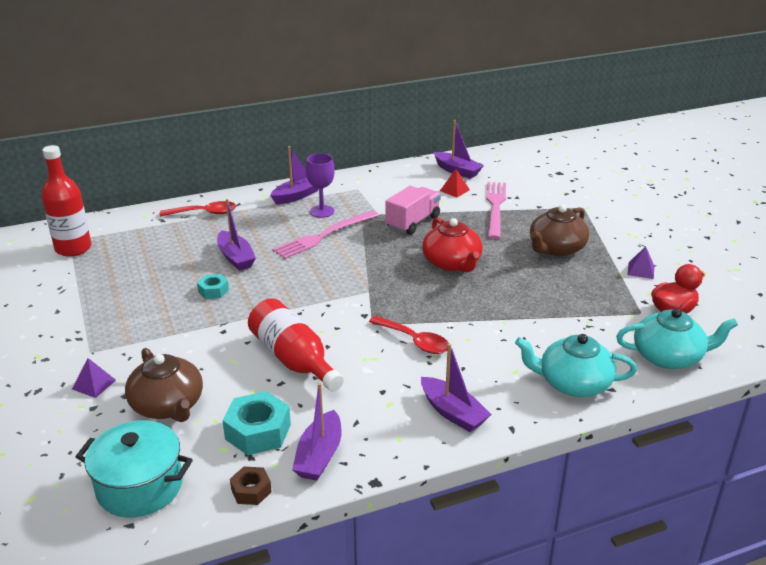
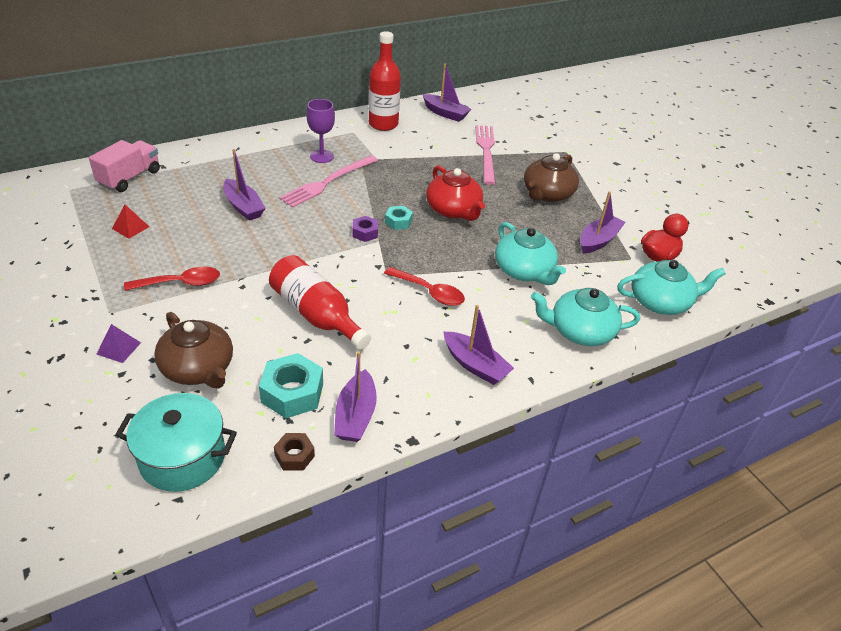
camera: 10 degrees left, 10 degrees up
red bottle [42,145,91,257] -> red bottle moved to [369,31,401,131]
red spoon [160,201,236,217] -> red spoon moved to [124,266,220,291]
turquoise nut [197,274,229,299] -> turquoise nut moved to [385,206,413,230]
purple boat [270,146,319,204] -> purple boat moved to [580,191,626,254]
pink truck [386,186,441,235] -> pink truck moved to [89,140,160,192]
red pyramid [440,169,470,198] -> red pyramid moved to [112,205,149,239]
purple pyramid [628,246,654,279] -> none
none -> purple nut [353,216,378,242]
none -> turquoise teapot [495,222,566,285]

